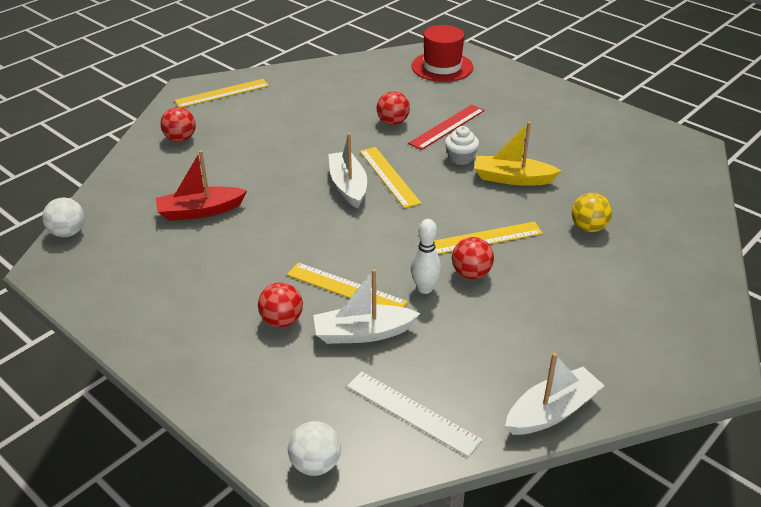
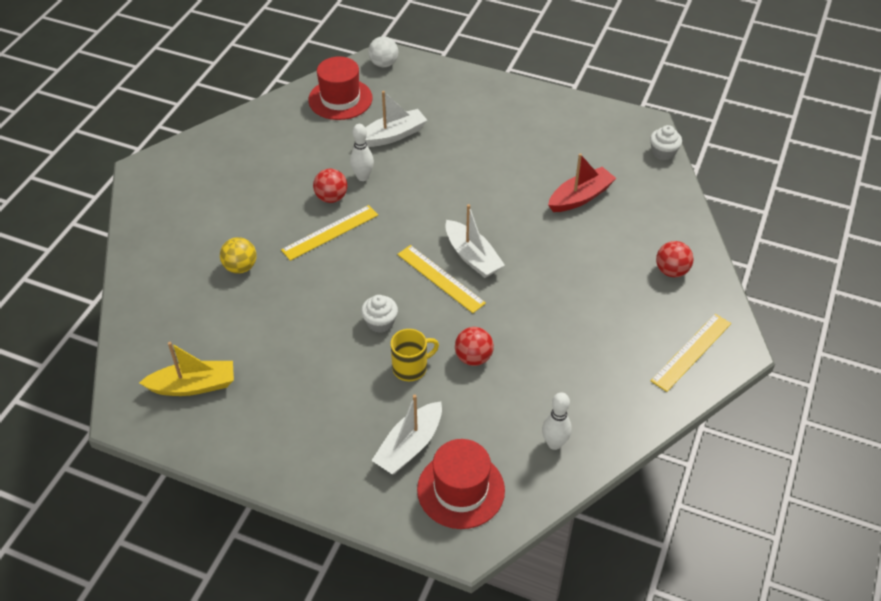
camera: 160 degrees right, 10 degrees up
white ball [42,198,85,237] -> white cupcake [650,125,682,160]
red ball [258,282,303,327] -> none
yellow ruler [287,262,408,307] -> none
white ruler [347,371,482,457] -> red hat [308,56,372,120]
red ruler [408,105,484,150] -> yellow mug [391,329,439,381]
yellow boat [474,122,561,186] -> yellow boat moved to [139,342,234,396]
white boat [505,353,605,435] -> white boat moved to [371,395,442,474]
none -> white bowling pin [542,392,572,450]

